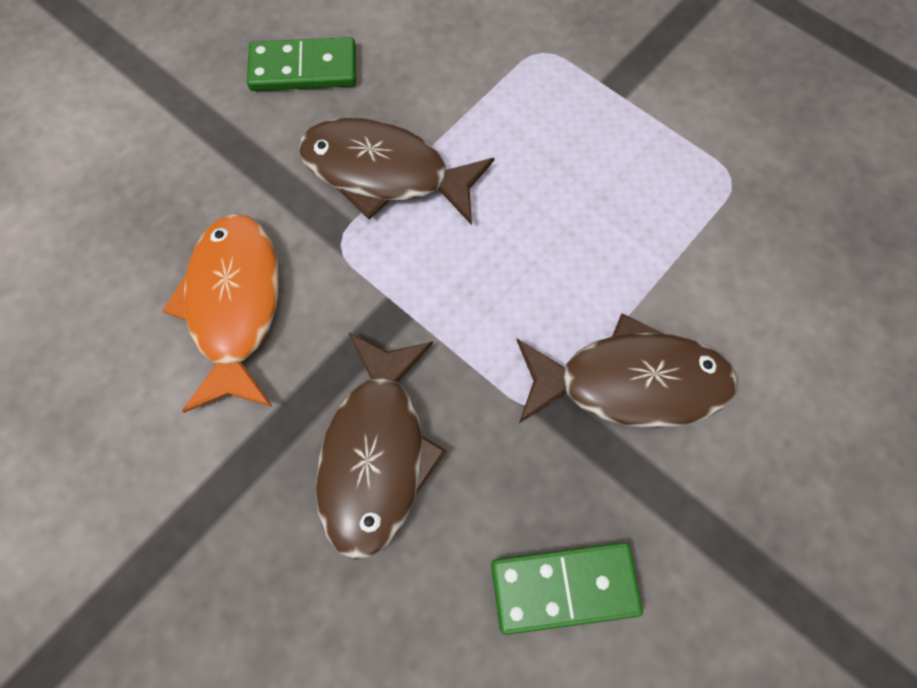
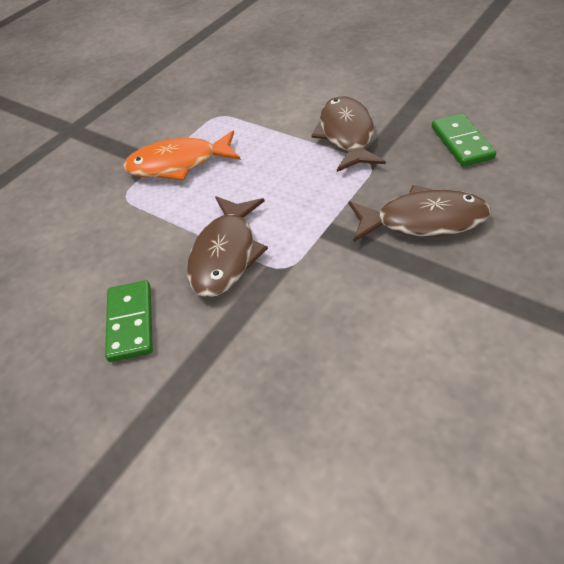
camera: 90 degrees left, 20 degrees down
orange fish [162,214,279,413] -> orange fish moved to [123,130,241,181]

